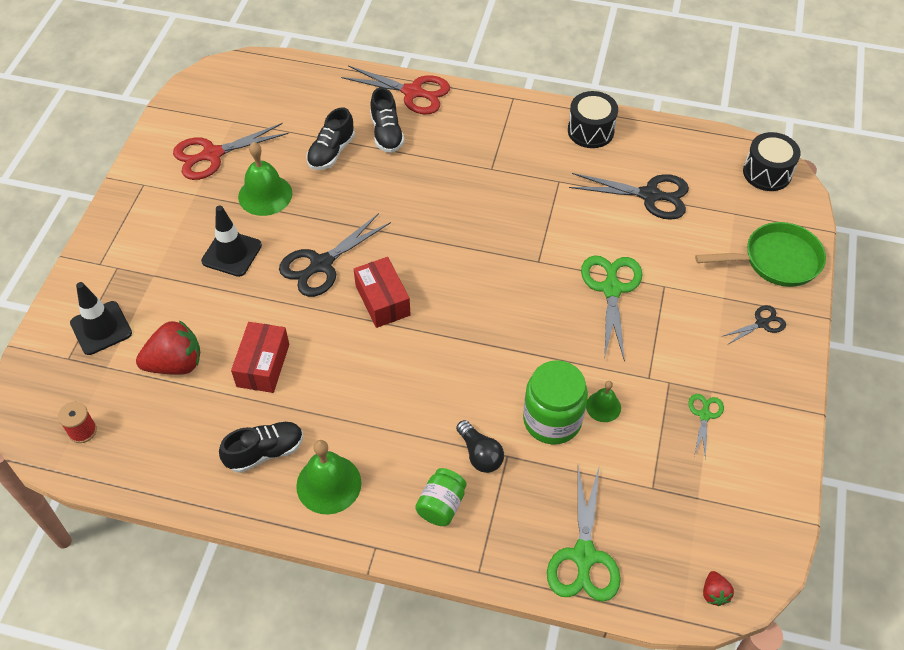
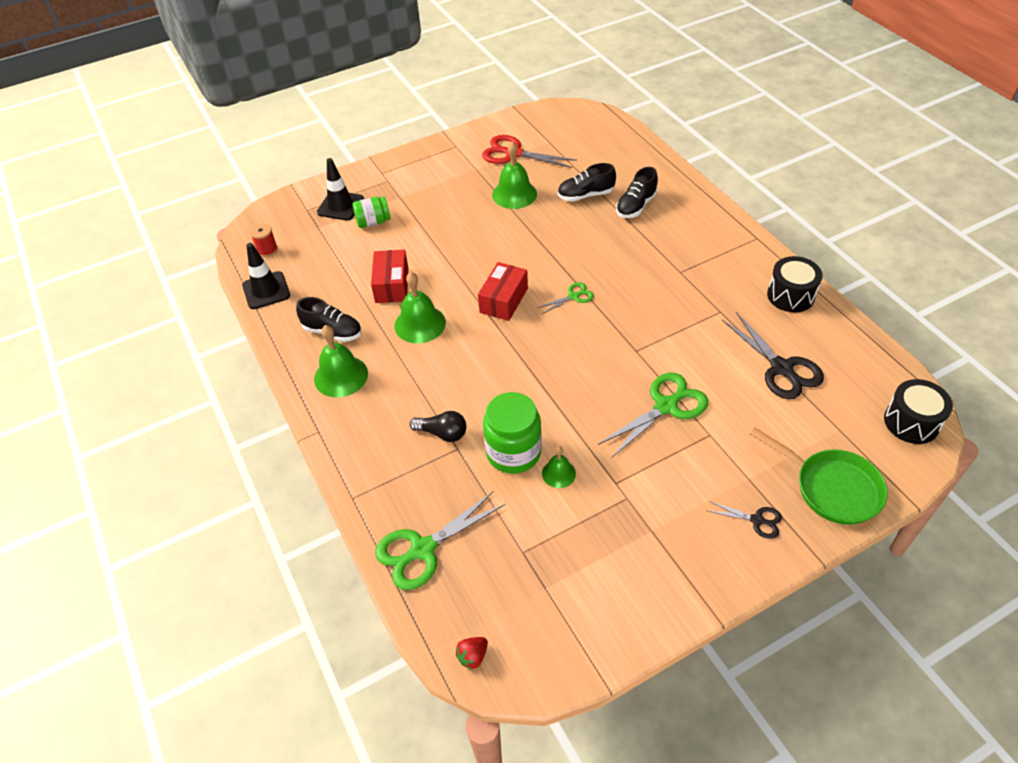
camera: 50 degrees right, 5 degrees down
red strawberry [136,320,201,375] -> none
black traffic cone [201,205,262,277] -> black traffic cone moved to [242,243,290,309]
red box [231,322,289,393] -> red box turned 60 degrees counterclockwise [371,250,408,303]
black scissors [279,213,391,297] -> none
red scissors [341,66,450,114] -> none
green jar [415,468,466,526] -> green jar moved to [353,196,390,228]
black light bulb [456,420,504,473] -> black light bulb turned 90 degrees counterclockwise [410,411,466,442]
green scissors [688,394,724,459] -> green scissors moved to [538,282,594,314]
none -> green bell [395,272,446,343]

